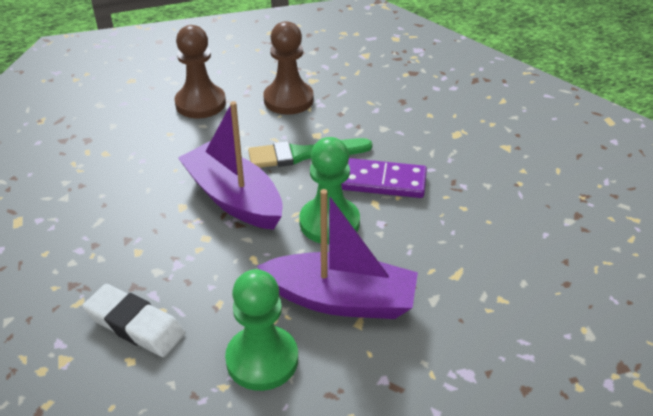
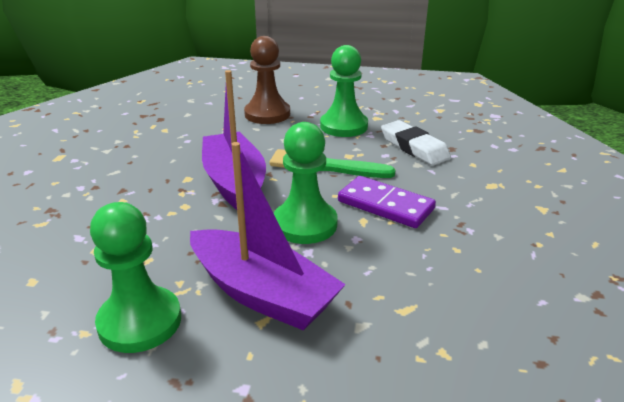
camera: 25 degrees right, 10 degrees down
white eraser [83,284,186,357] -> white eraser moved to [381,120,451,165]
brown pawn [264,21,314,115] -> green pawn [320,45,368,137]

